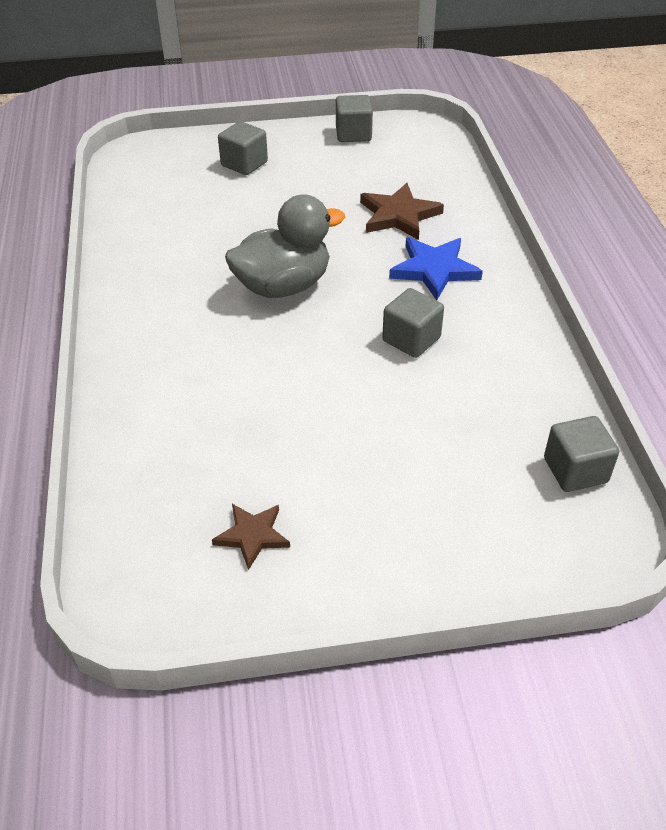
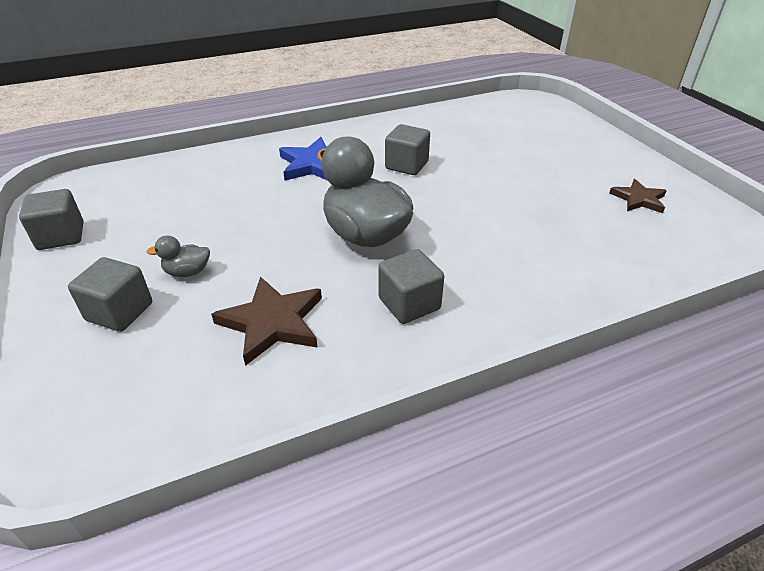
camera: 105 degrees left, 5 degrees down
brown star [360,183,444,240] -> brown star moved to [211,277,322,366]
grey cube [544,416,619,492] -> grey cube moved to [378,249,444,324]
none -> grey duck [146,235,210,277]

